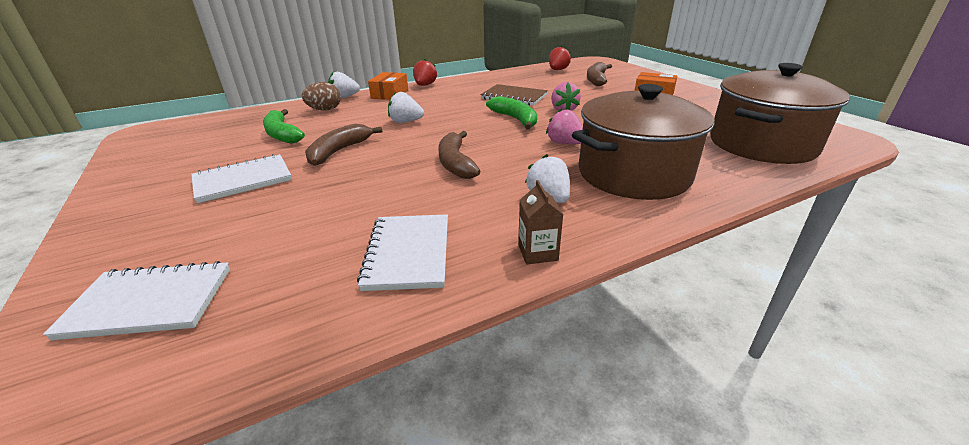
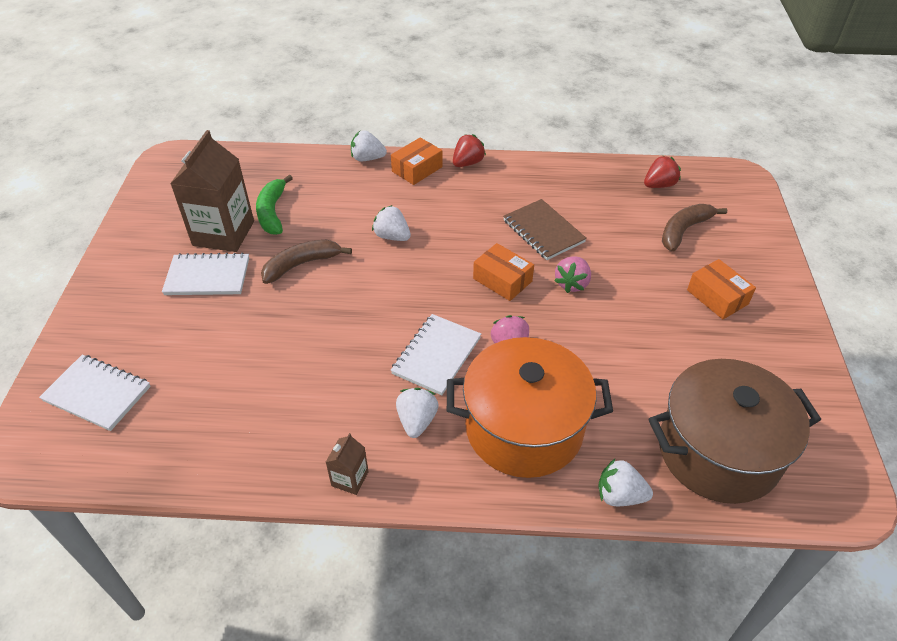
camera: 30 degrees right, 15 degrees up
brown egg [302,82,341,111] -> none
white notebook [357,214,448,291] -> white notebook moved to [391,314,481,395]
brown banana [438,131,480,179] -> none
green banana [486,96,537,130] -> orange box [473,243,534,301]
brown pot [572,84,715,200] -> orange pot [447,337,613,478]
none -> brown carton [170,130,254,252]
none -> white strawberry [598,459,653,506]

